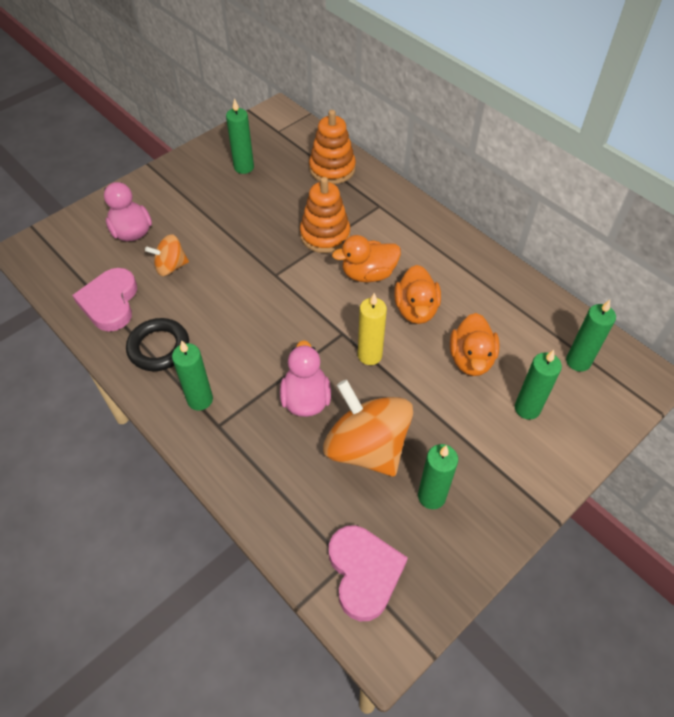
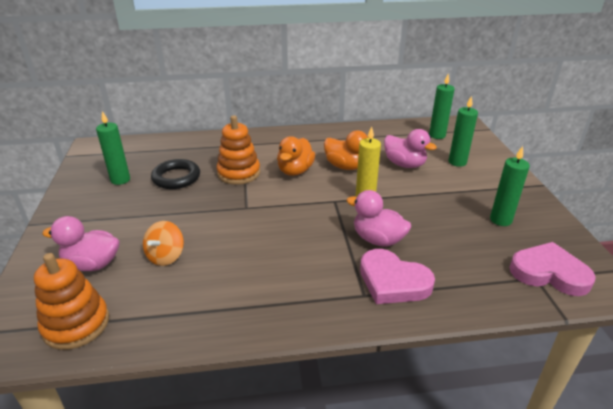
camera: 55 degrees left, 20 degrees down
pink heart [72,268,137,332] -> pink heart moved to [360,249,435,304]
black ring [126,318,189,371] -> black ring moved to [151,159,200,189]
green candle [172,340,213,410] -> none
orange stacking toy [309,110,356,184] -> orange stacking toy moved to [34,253,109,350]
orange spinning top [323,379,413,476] -> none
orange duck [450,313,500,376] -> pink duck [384,129,437,168]

